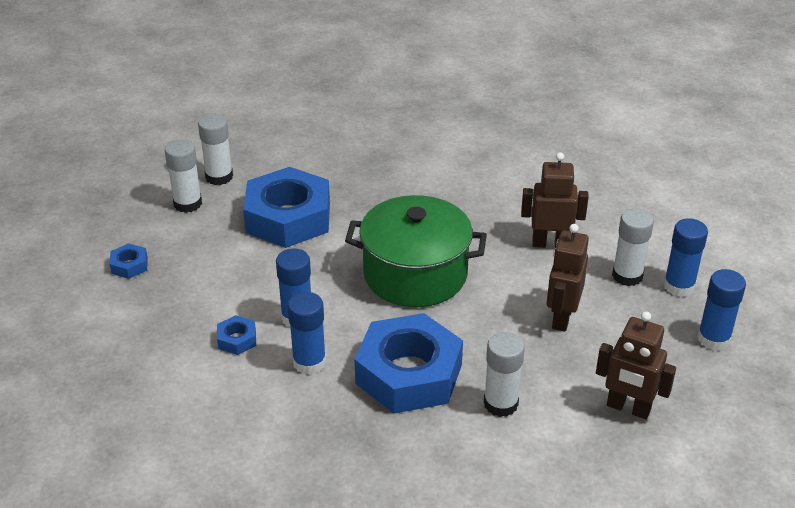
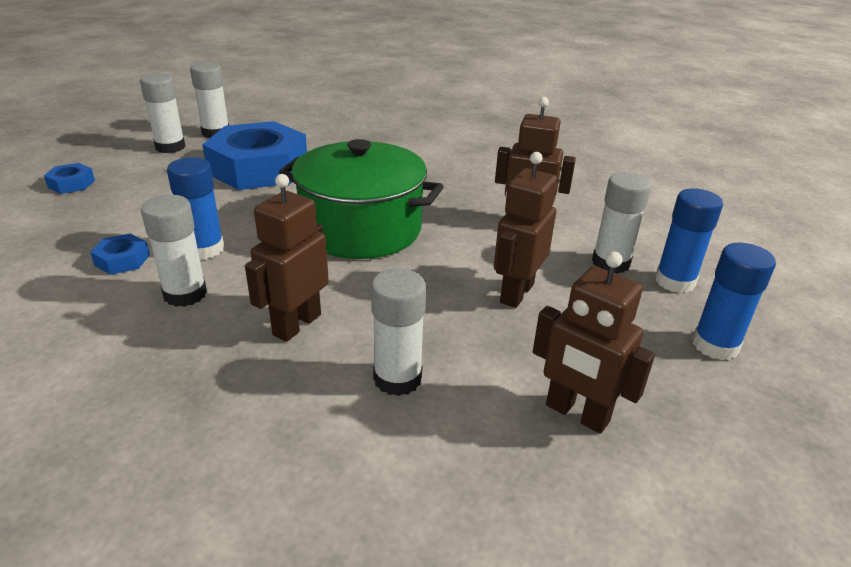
camera: 10 degrees right, 5 degrees down
blue glue stick [288,292,326,375] -> white glue stick [141,195,207,307]
blue nut [355,313,463,414] -> brown robot [245,174,329,342]

